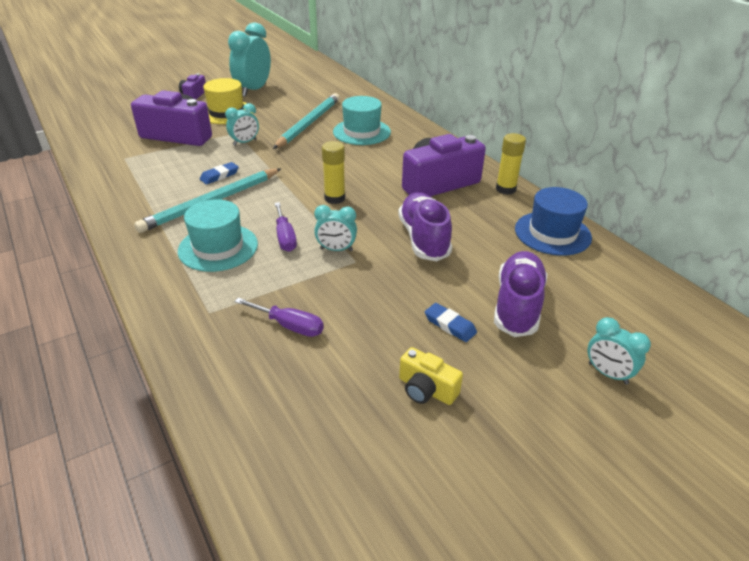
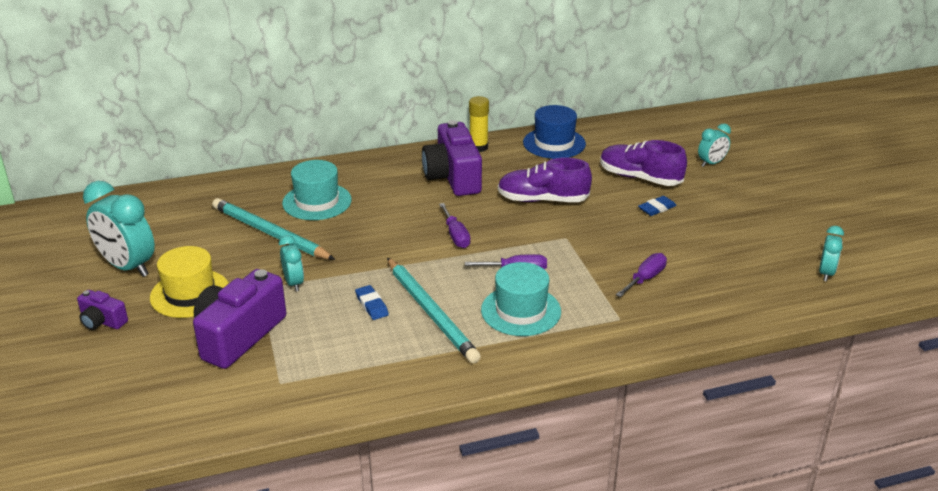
camera: 75 degrees left, 5 degrees down
turquoise clock [314,205,357,251] -> turquoise clock moved to [819,226,844,281]
yellow glue stick [322,141,345,204] -> purple screwdriver [439,203,471,248]
yellow camera [399,347,463,405] -> none

